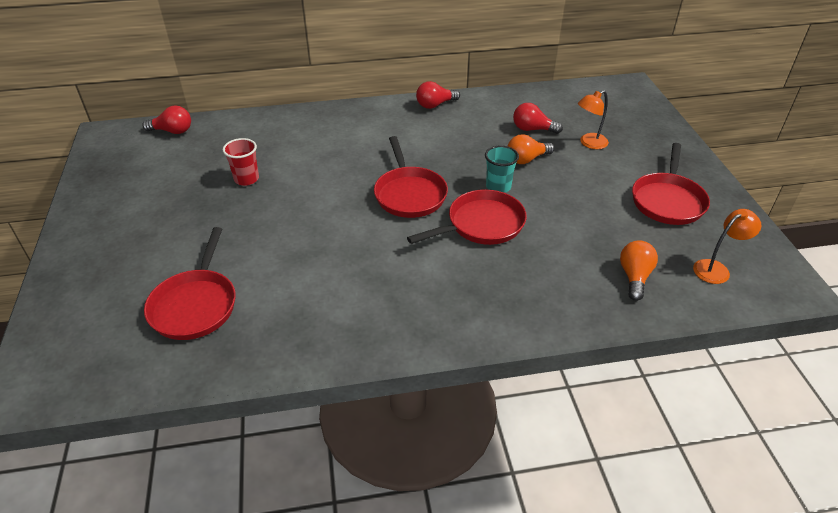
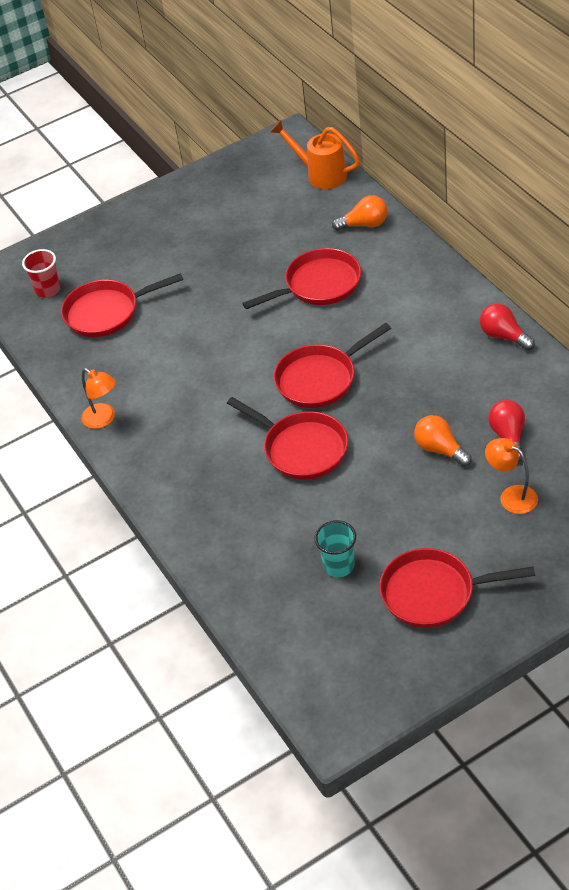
camera: 75 degrees right, 5 degrees up
red light bulb [142,106,191,134] -> orange watering can [270,120,360,189]
red cup [223,138,259,186] -> red cup moved to [22,249,60,298]
turquoise cup [485,145,519,193] -> turquoise cup moved to [314,520,356,577]
orange light bulb [620,240,658,301] -> orange light bulb moved to [332,195,387,231]
orange lamp [693,209,761,284] -> orange lamp moved to [81,368,116,429]
none -> red pan [242,248,361,309]

